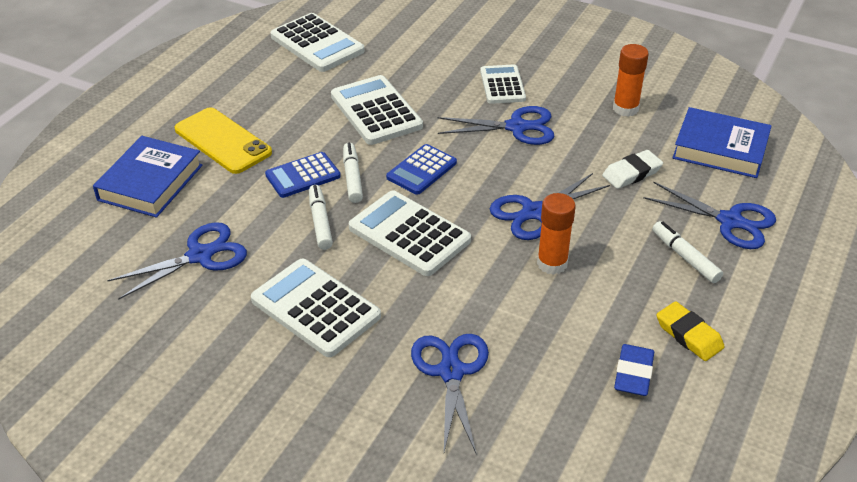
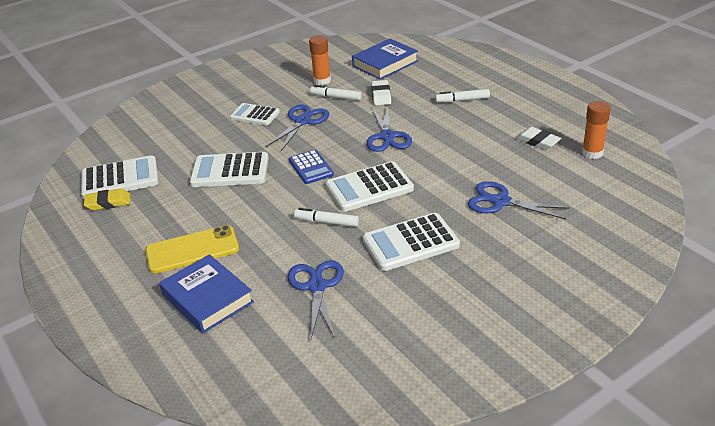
camera: 60 degrees left, 5 degrees down
blue calculator [265,152,341,198] -> none
white marker [343,143,363,203] -> white marker moved to [310,85,362,101]
orange glue stick [537,193,576,275] -> orange glue stick moved to [582,101,611,159]
blue eraser [614,344,654,396] -> white eraser [516,127,561,150]
blue scissors [643,182,776,249] -> none
yellow eraser [656,301,725,361] -> yellow eraser moved to [84,189,130,210]

